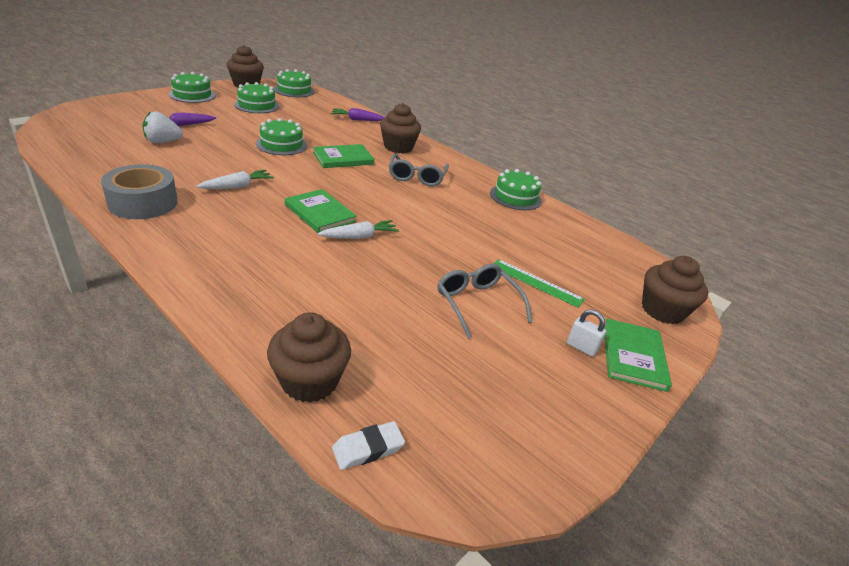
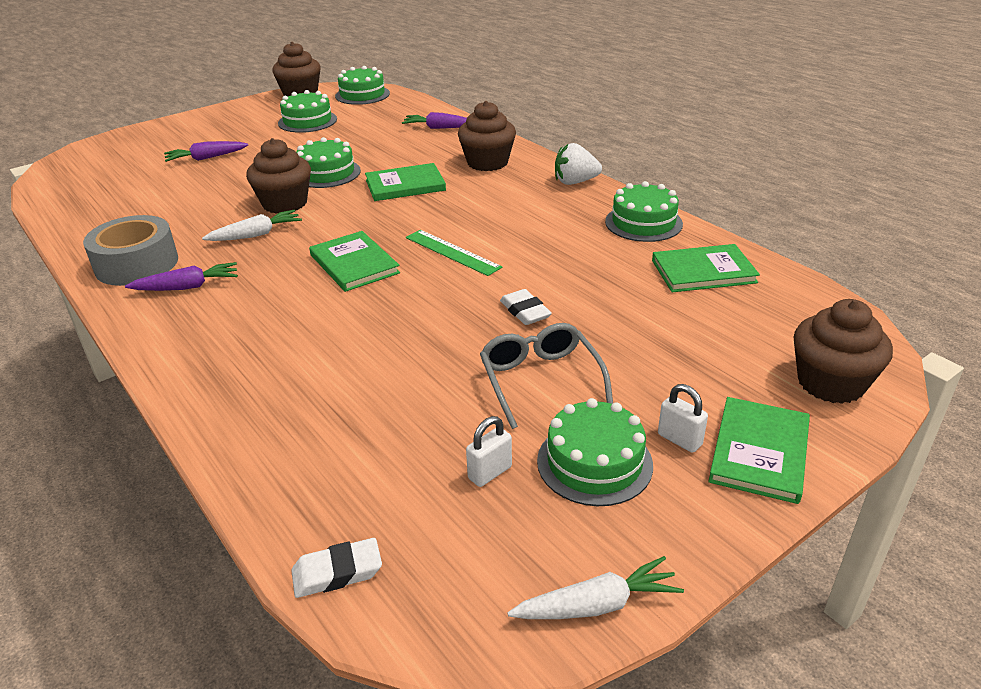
camera: 15 degrees right, 0 degrees up
white strawberry [142,111,183,143] -> white strawberry moved to [555,143,602,185]
green cake [169,72,216,103] -> green cake moved to [537,398,653,506]
brown cupcake [267,312,351,403] -> brown cupcake moved to [246,138,311,214]
white carrot [318,220,399,239] -> white carrot moved to [507,556,684,619]
grey glasses [389,154,449,186] -> none
green ruler [494,259,585,308] -> green ruler moved to [406,230,502,276]
none -> purple carrot [125,262,238,291]
none -> white padlock [466,416,512,487]
none -> white eraser [500,289,552,325]
none -> green book [652,244,760,292]

